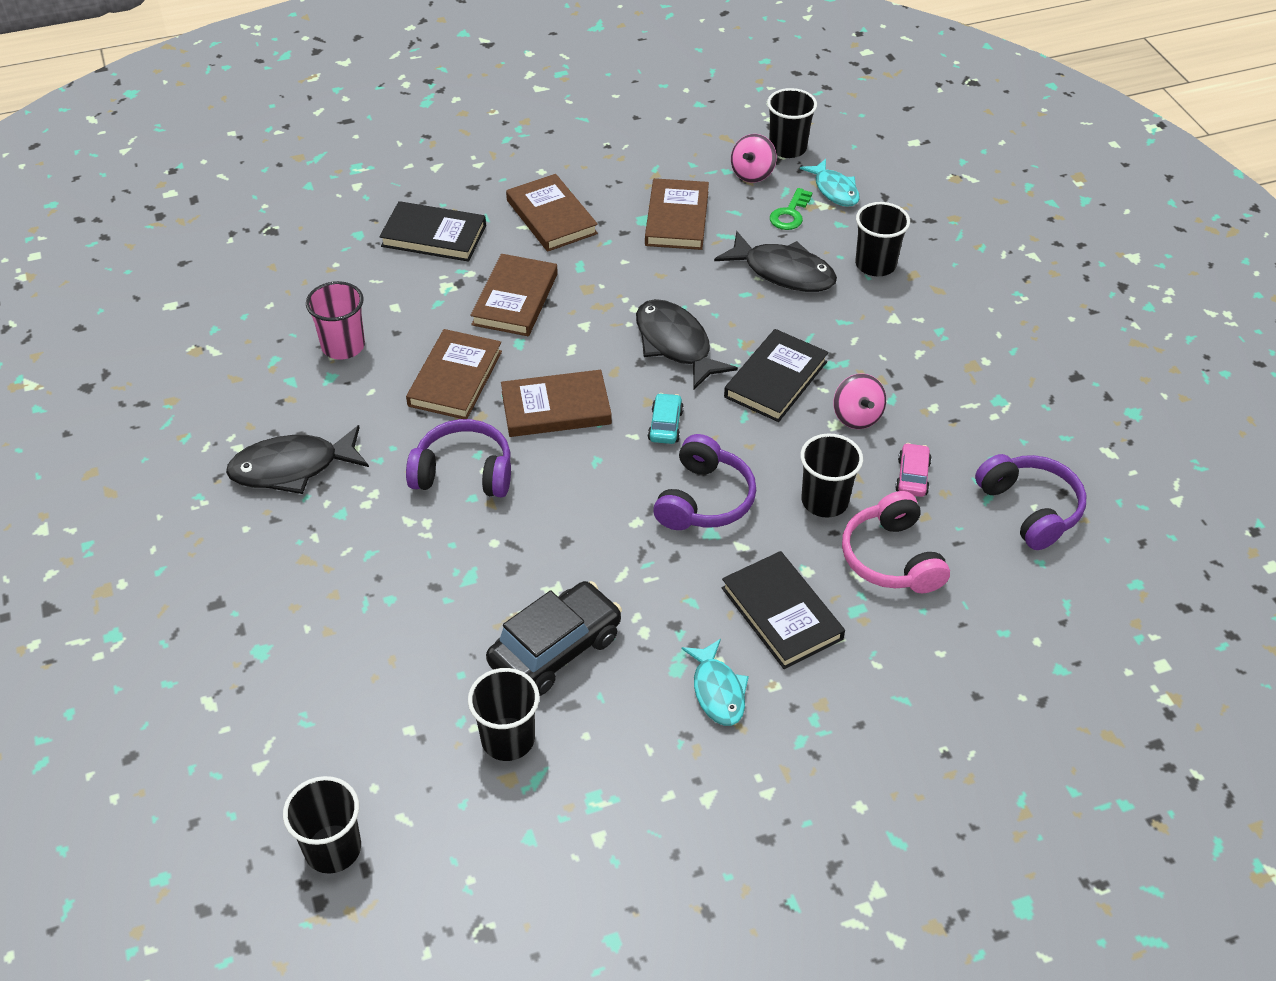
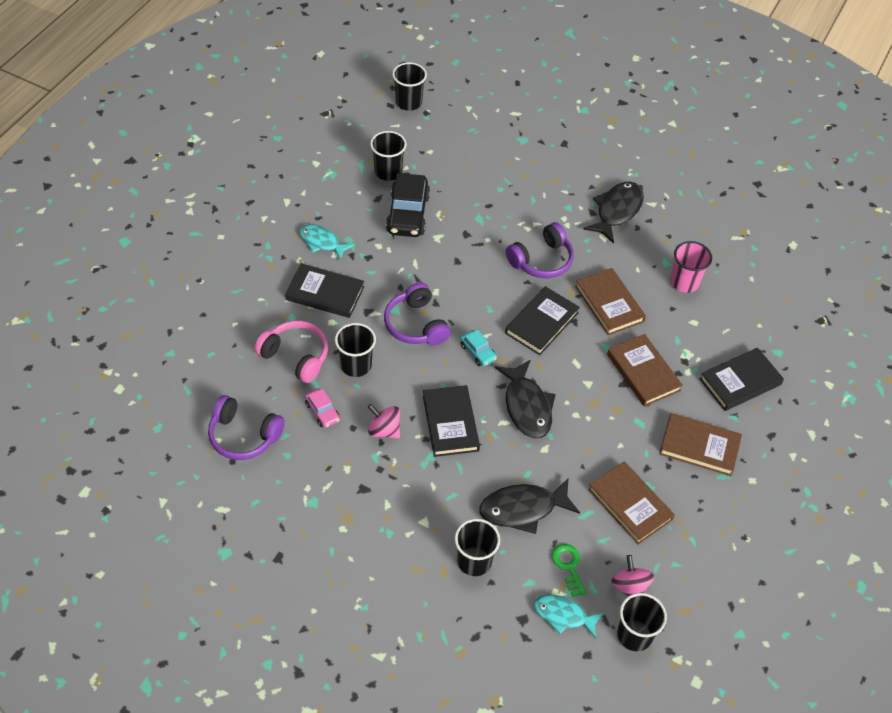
camera: 135 degrees right, 5 degrees up
brown book [501,370,612,437] -> black book [505,286,580,355]
black fish [636,299,738,390] -> black fish turned 60 degrees clockwise [495,360,556,438]

